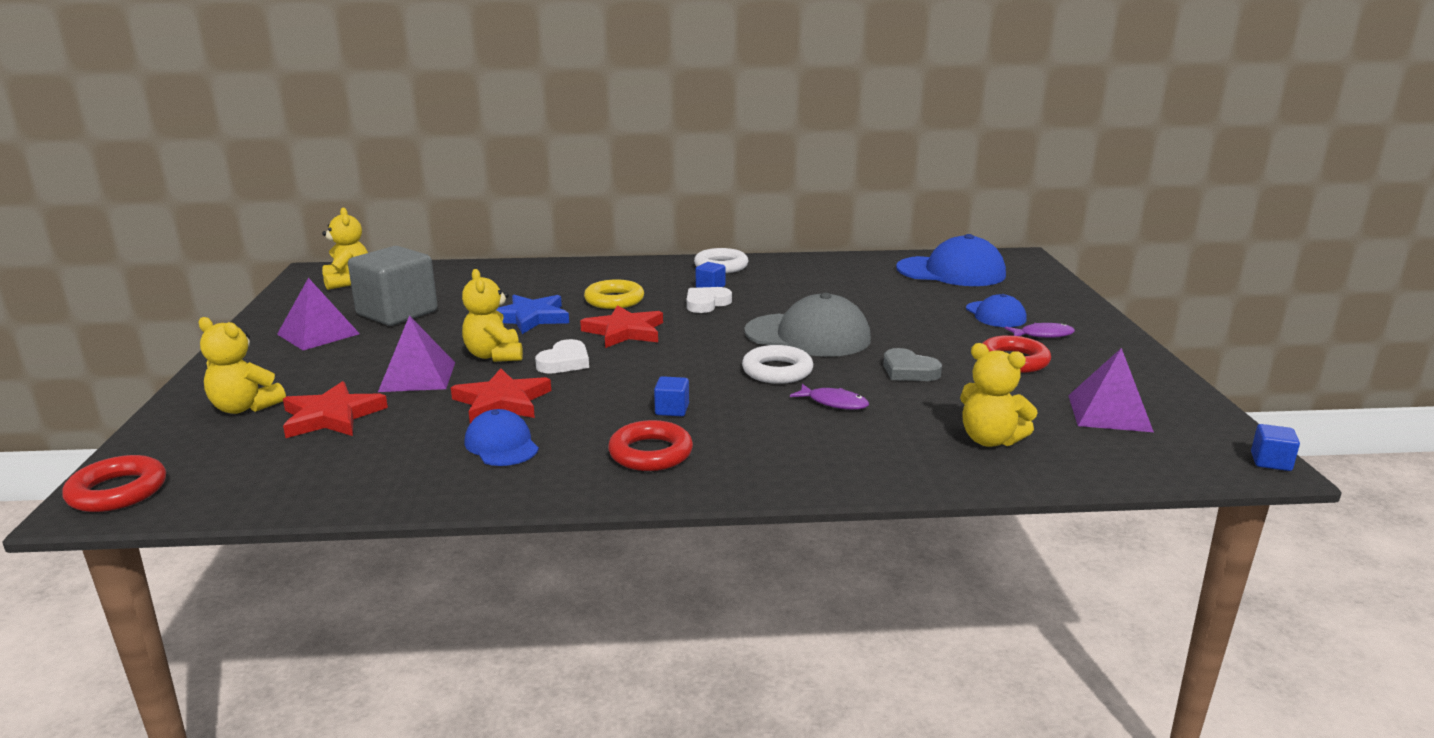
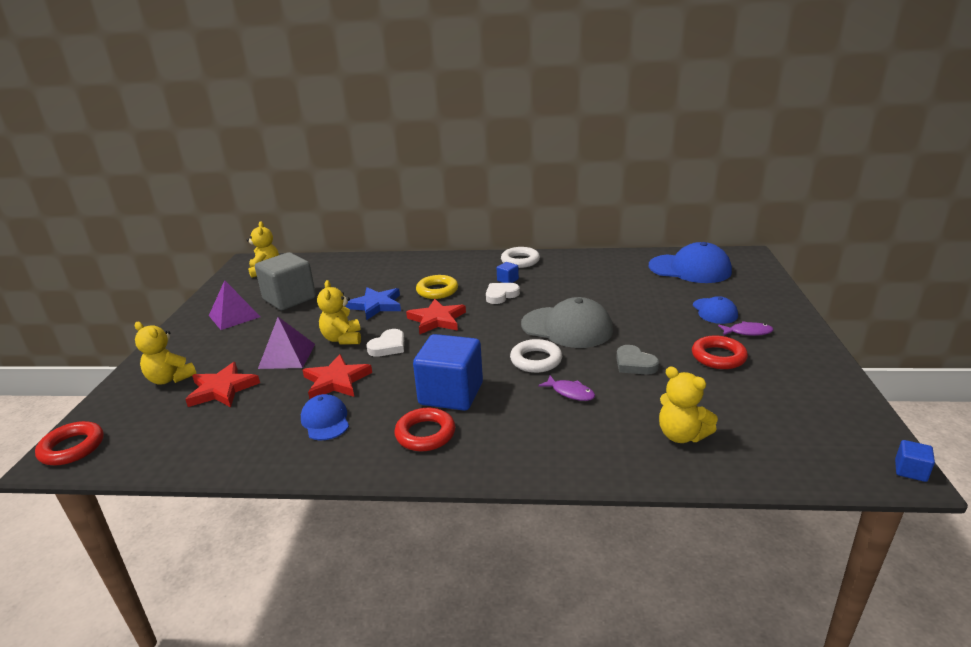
camera: 10 degrees right, 5 degrees up
blue cube [654,376,689,417] -> blue cube [413,334,483,411], size x2.45
purple pyramid [1068,348,1154,432] -> none

